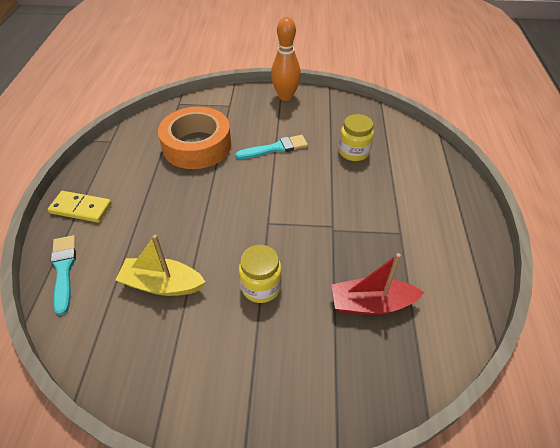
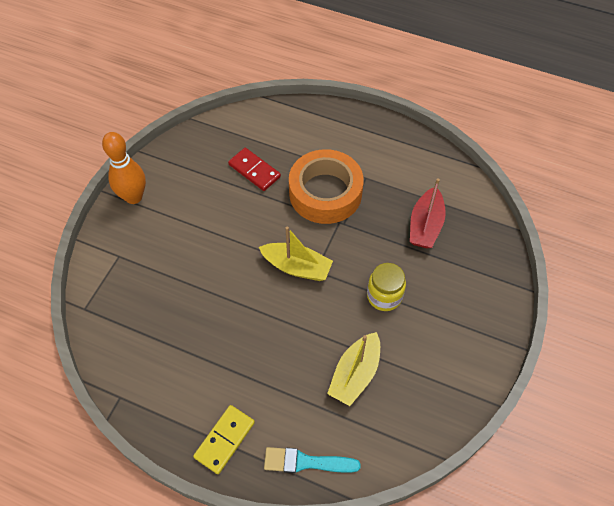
camera: 70 degrees left, 10 degrees up
orange tape [158,107,231,169] -> orange tape moved to [289,149,364,224]
turquoise brush [235,135,308,159] -> none
yellow jar [339,114,374,161] -> red domino [228,148,281,191]
none -> yellow boat [259,226,333,281]

